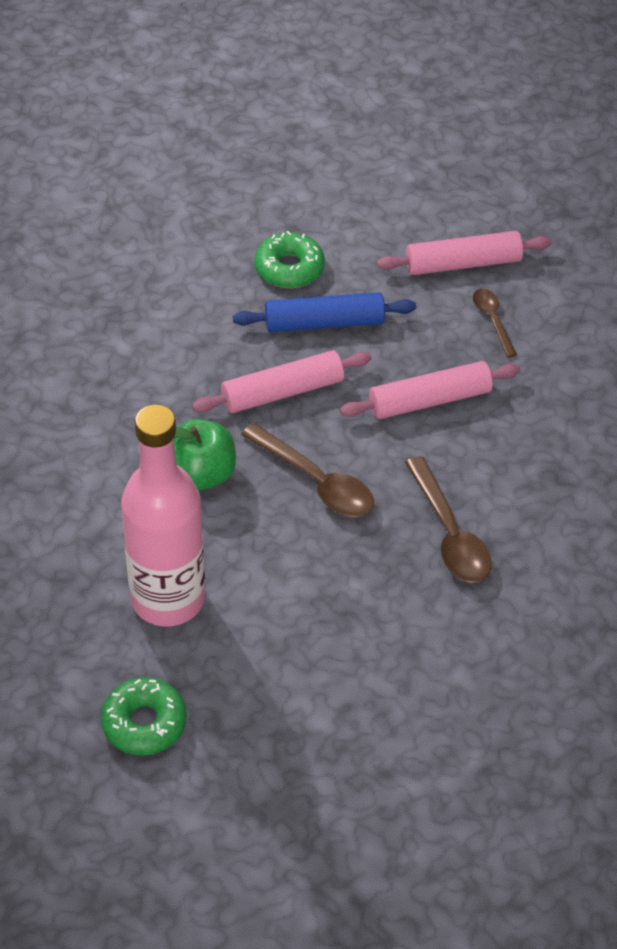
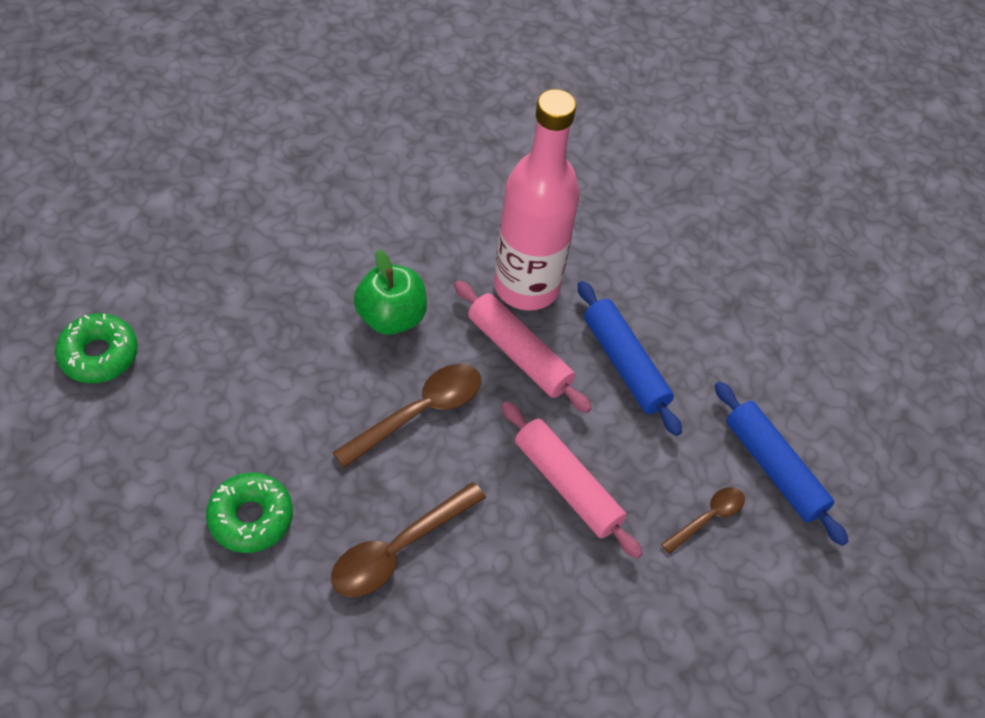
camera: 65 degrees right, 5 degrees up
pink bottle [121,405,205,626] -> pink bottle moved to [494,89,580,311]
brown spoon [241,423,374,517] -> brown spoon turned 150 degrees counterclockwise [332,364,481,468]
green donut [255,231,325,288] -> green donut moved to [206,473,293,553]
pink rolling pin [377,231,551,275] -> blue rolling pin [715,382,849,546]

